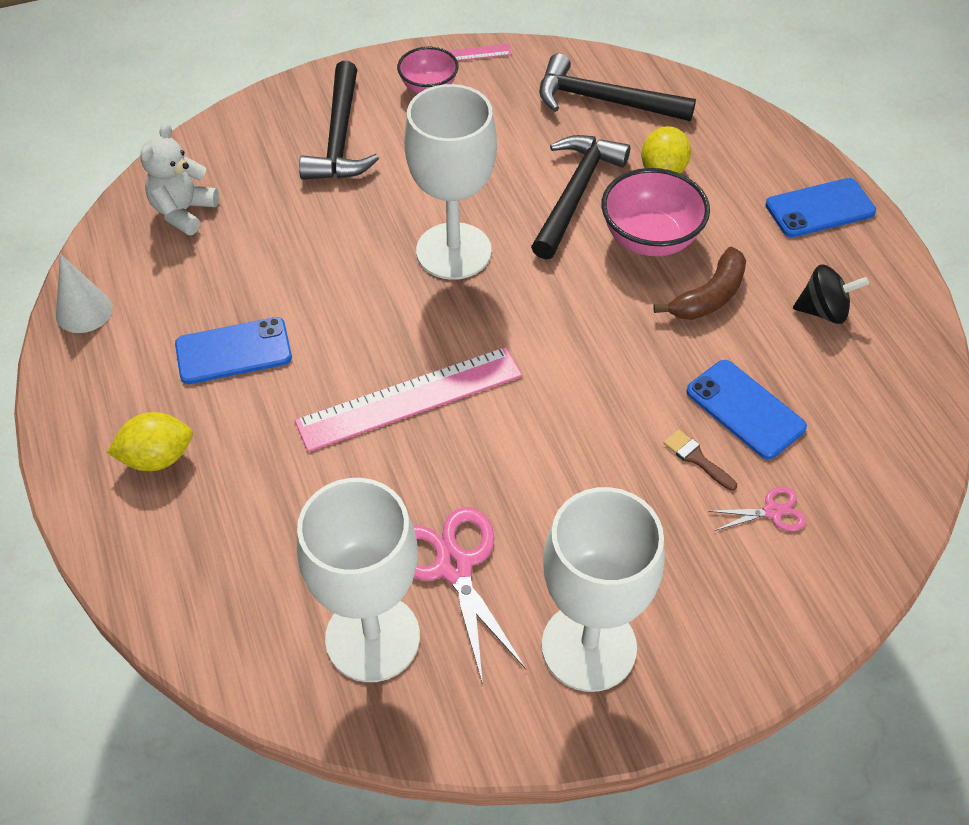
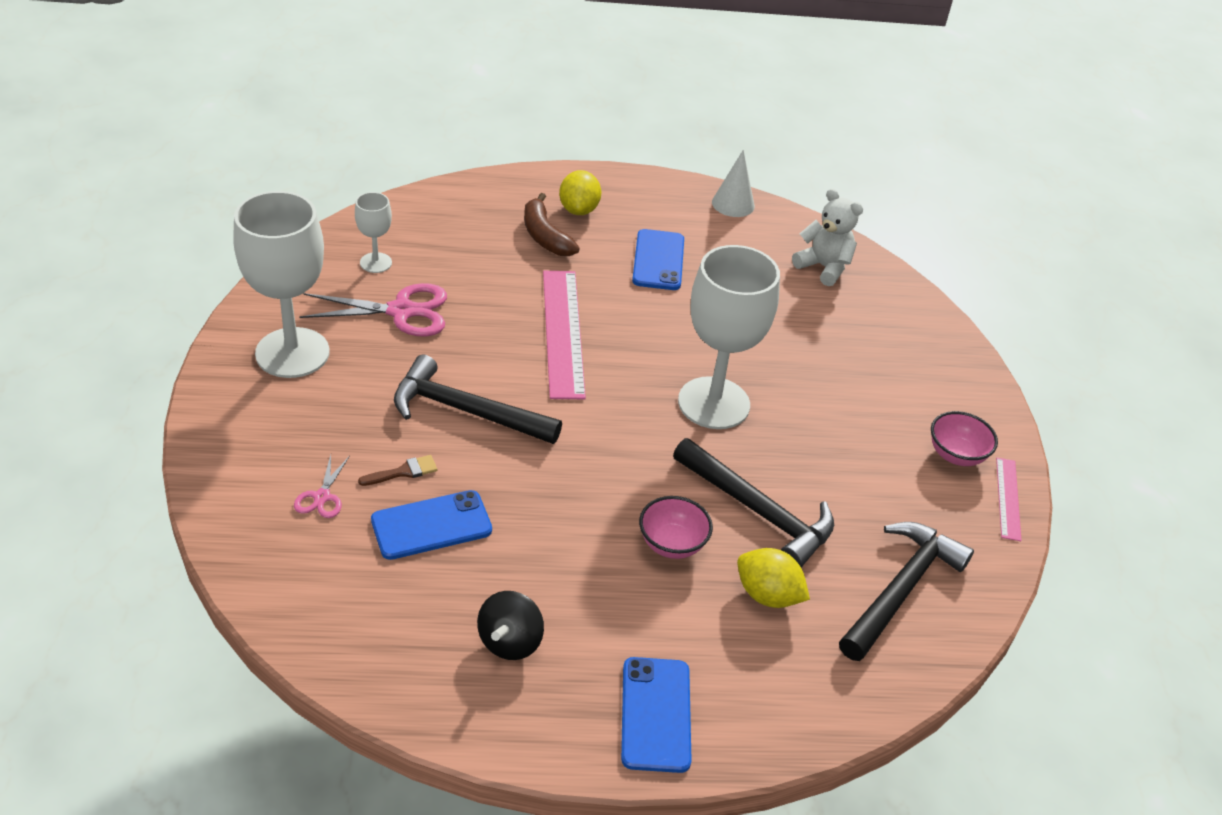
camera: 105 degrees right, 10 degrees down
white goblet [297,478,420,682] -> white goblet [355,192,392,273], size x0.48
black hammer [299,61,379,180] -> black hammer moved to [394,355,562,444]
pink bowl [601,168,710,256] -> pink bowl [639,496,713,559], size x0.64
brown banana [653,247,746,320] -> brown banana moved to [524,193,580,256]

